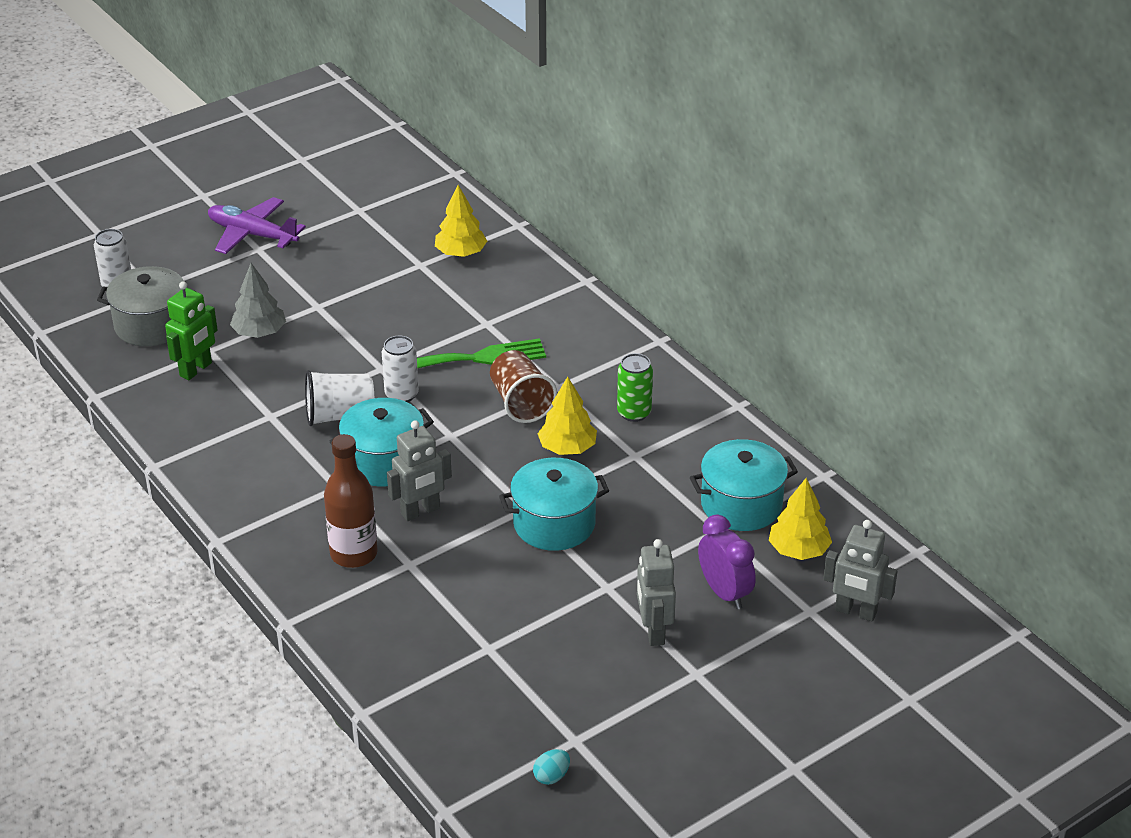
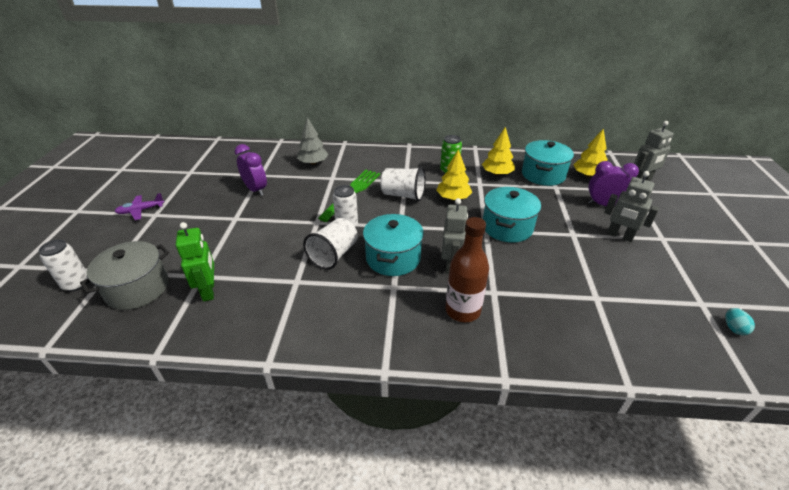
camera: 50 degrees left, 0 degrees up
purple plane [208,197,306,254] -> purple plane [114,193,164,220], size x0.60
grey tree [230,263,286,338] -> grey tree moved to [297,117,329,165]
yellow tree [435,185,487,257] -> yellow tree moved to [482,127,515,176]
brown cup [490,350,557,423] -> white cup [381,167,426,201]
none -> purple clock [235,144,267,196]

